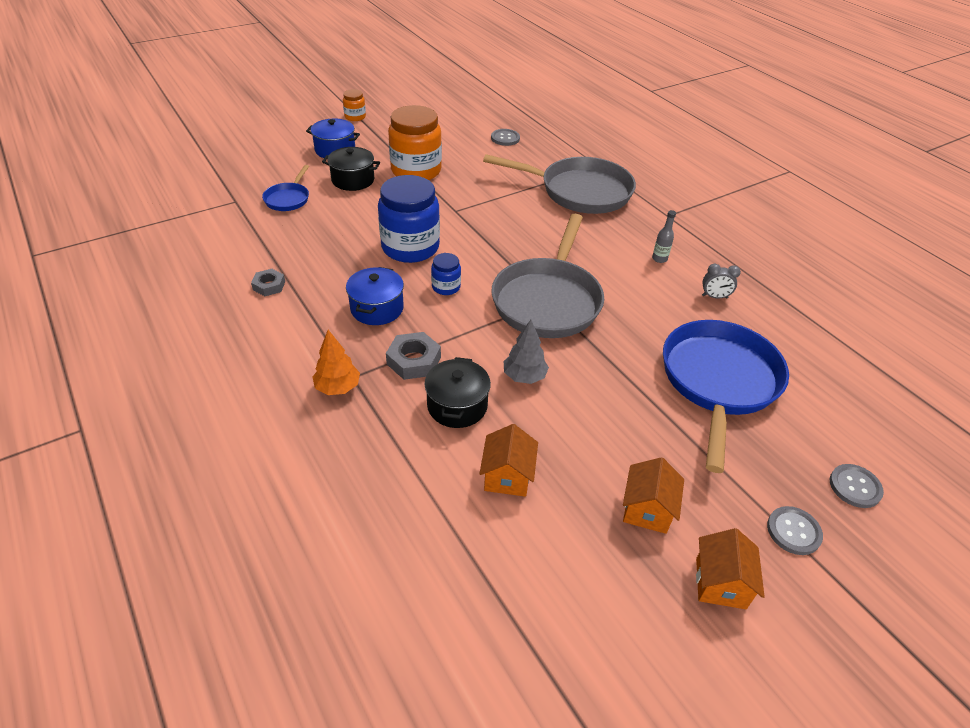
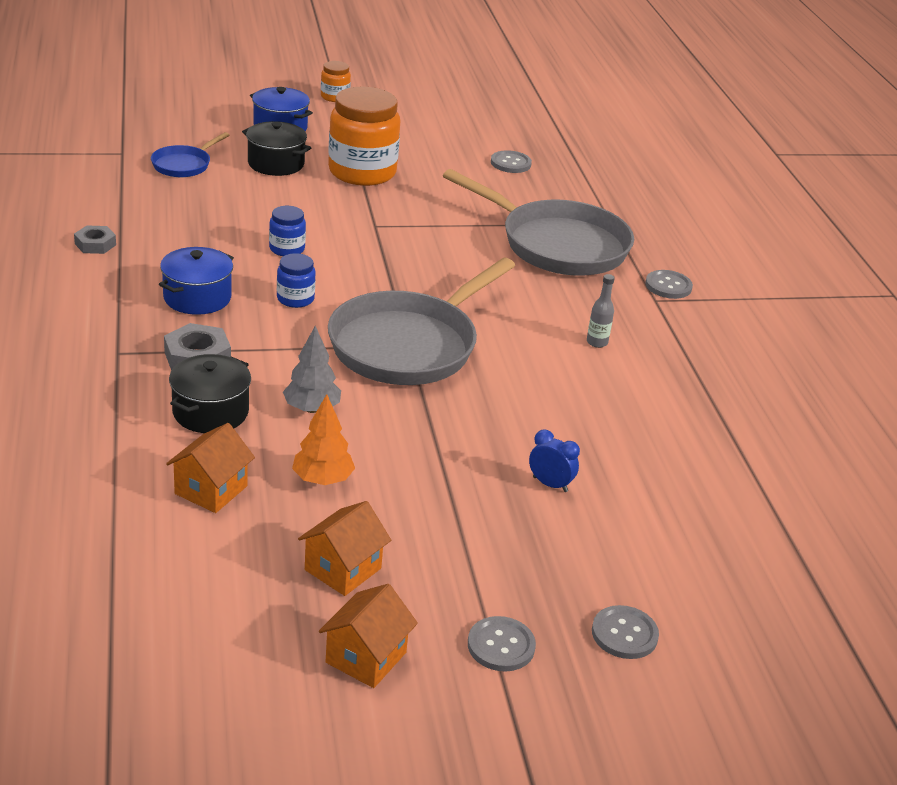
camera: 20 degrees right, 10 degrees down
orange tree [313,330,360,395] -> orange tree moved to [292,394,355,485]
blue jar [378,175,440,263] -> blue jar [269,206,306,256], size x0.47
blue pan [663,320,789,473] -> blue clock [529,430,580,492]
grey clock [702,264,741,299] -> none
none -> grey button [645,270,693,299]

